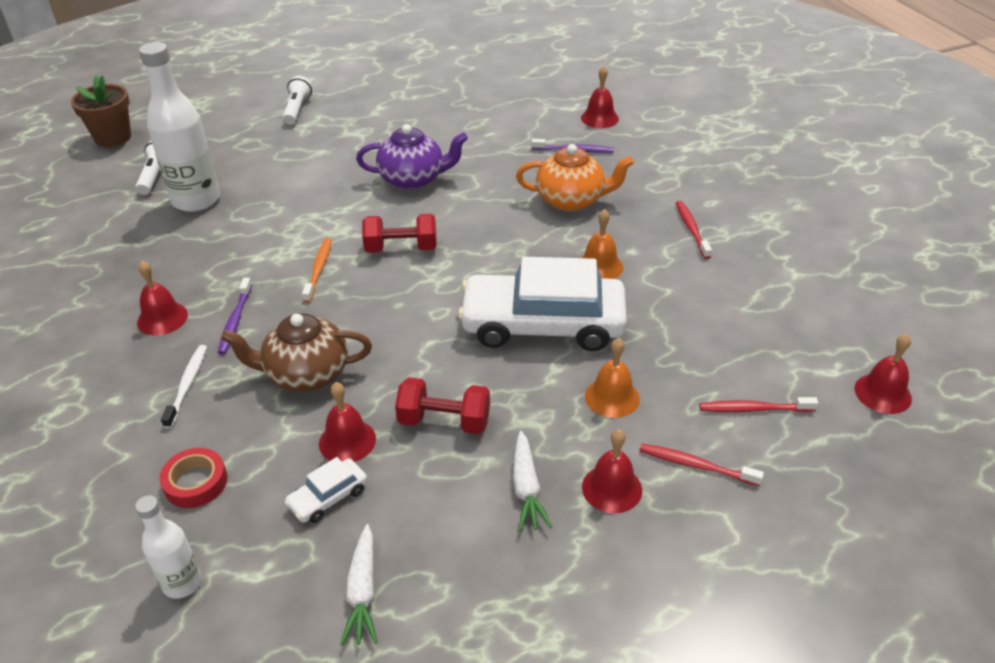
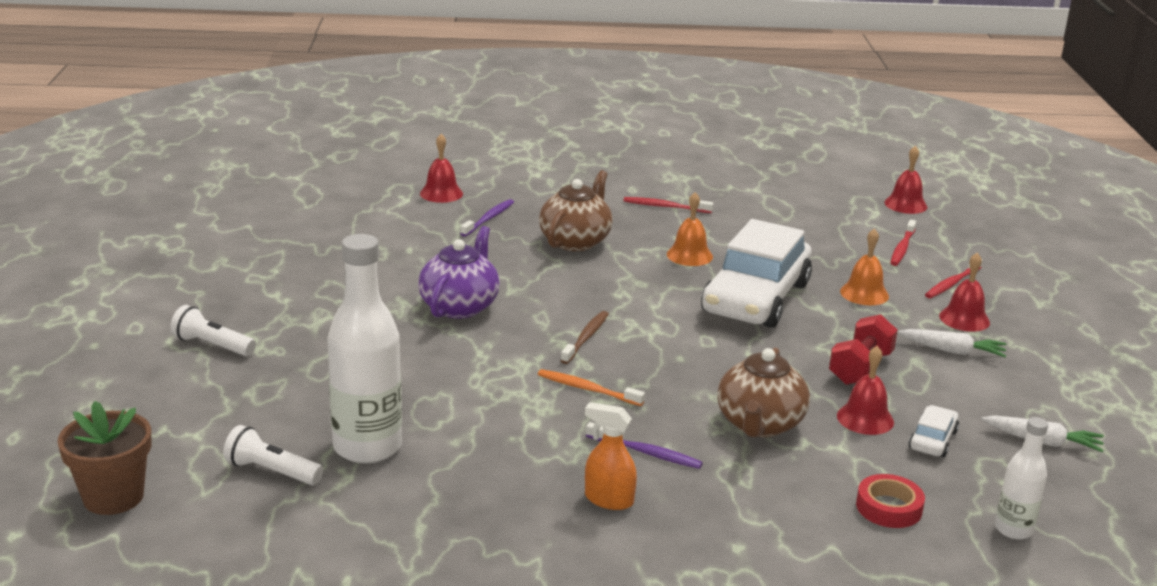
camera: 70 degrees left, 15 degrees down
red bell [137,261,188,336] -> orange spray bottle [585,402,637,510]
white toothbrush [161,345,207,428] -> none
white car [284,457,367,523] -> white car turned 135 degrees counterclockwise [909,405,959,457]
red dumbbell [362,214,437,253] -> brown toothbrush [561,311,609,364]
orange teapot [516,144,634,211] -> brown teapot [539,170,613,251]

